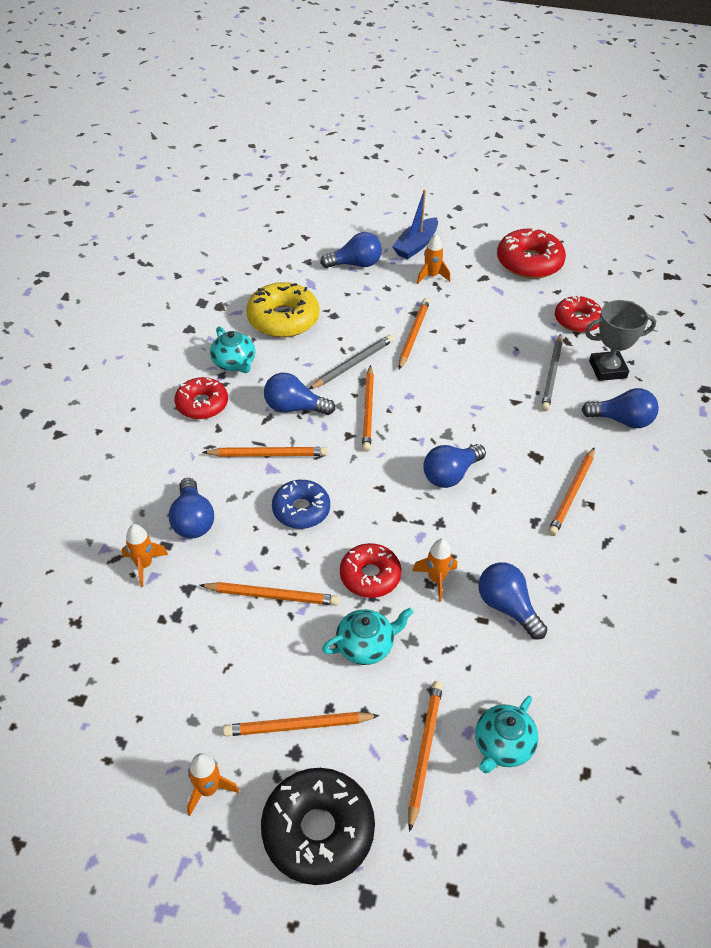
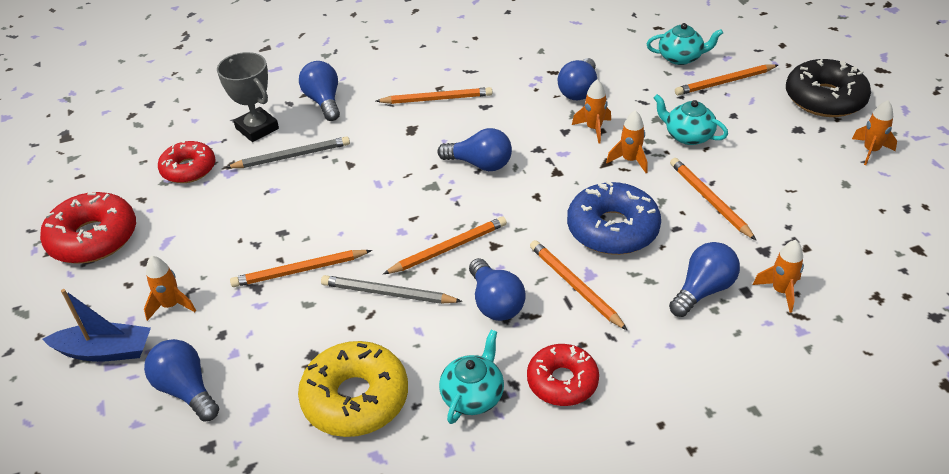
camera: 120 degrees left, 5 degrees down
orange pencil [223,712,380,736] -> none
blue donut [272,480,330,529] -> blue donut [567,180,661,255], size x1.50
red donut [340,543,402,598] -> orange rocket [606,110,647,173]

